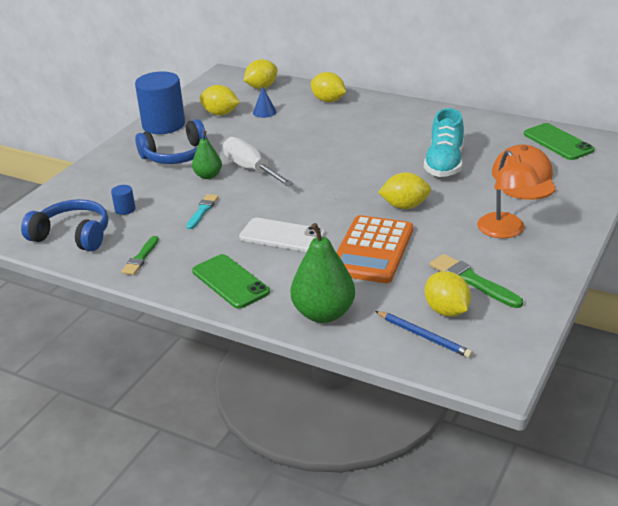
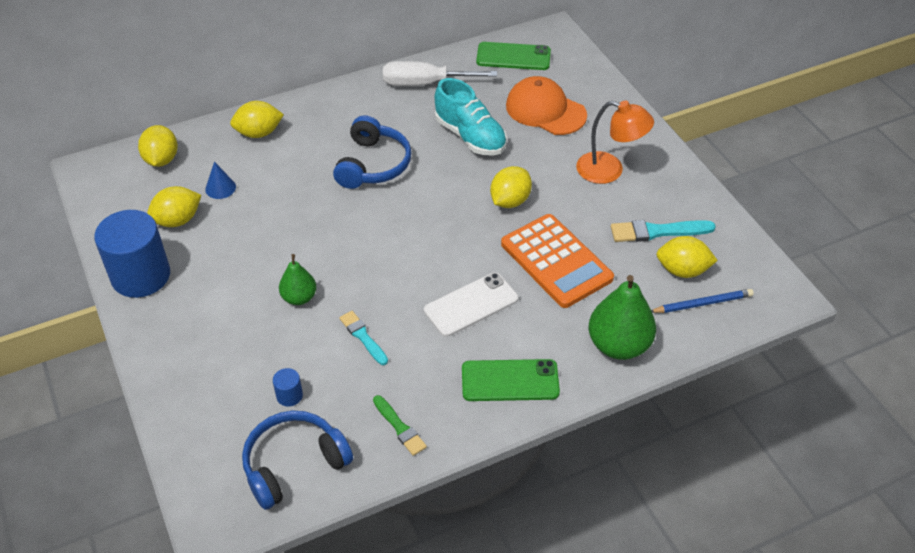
camera: 55 degrees left, 15 degrees up
blue headphones [135,119,208,164] -> blue headphones moved to [333,115,411,189]
white screwdriver [223,137,293,186] -> white screwdriver moved to [383,61,497,86]
green brush [430,254,523,308] -> turquoise brush [611,220,716,242]

